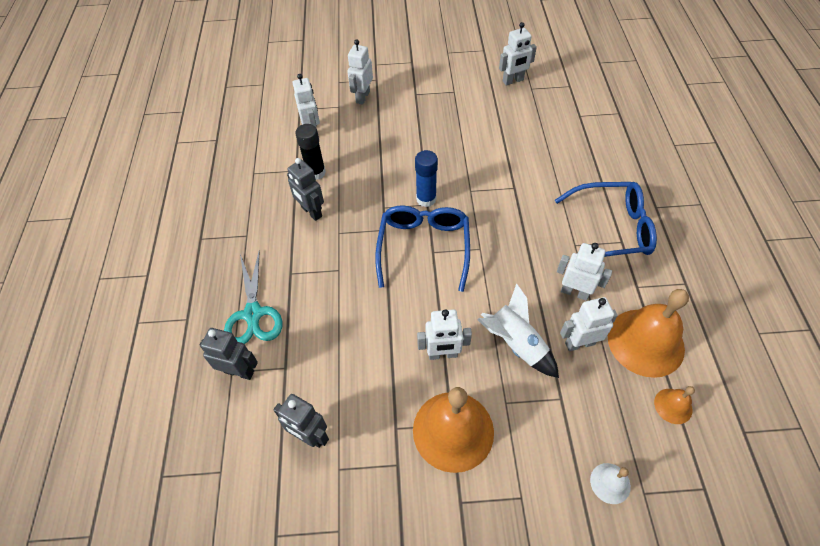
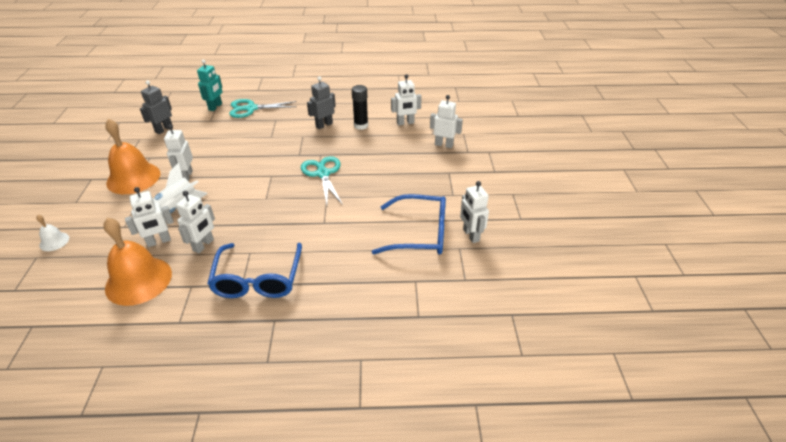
camera: 90 degrees right, 15 degrees down
grey robot [199,328,258,380] -> turquoise robot [197,60,222,111]
blue glasses [375,205,470,292] -> blue glasses moved to [372,194,446,255]
blue glue stick [415,150,438,207] -> turquoise scissors [301,156,343,205]
white robot [560,297,618,351] -> white robot turned 75 degrees clockwise [125,187,174,247]
orange bell [654,386,695,424] -> none

